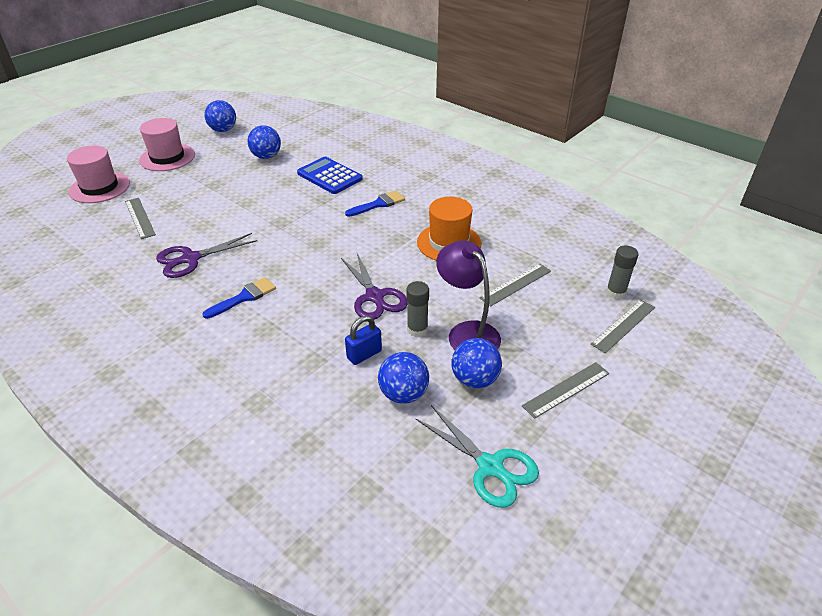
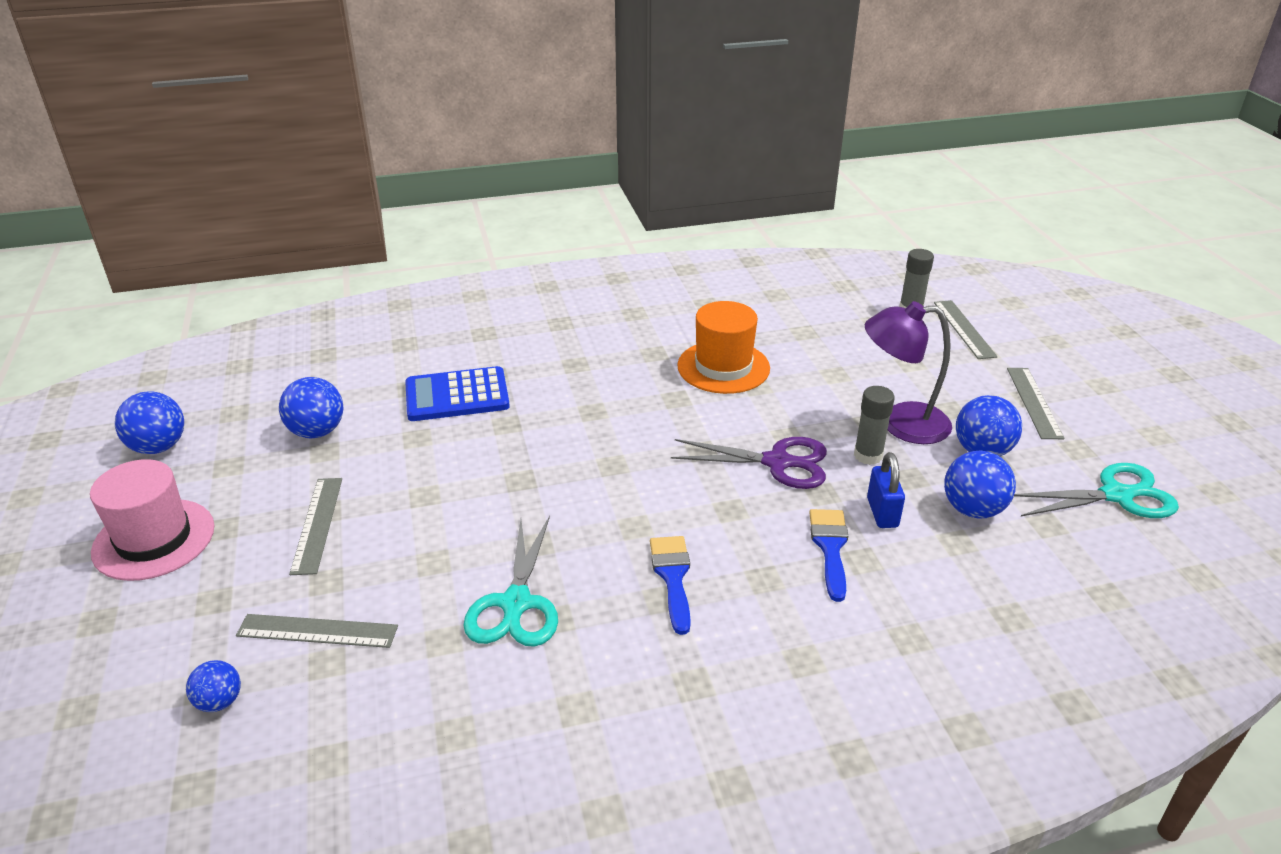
camera: 55 degrees left, 5 degrees down
pink hat [67,146,130,203] -> none
purple scissors [156,233,258,278] -> turquoise scissors [463,516,558,647]
blue brush [345,191,405,217] -> blue brush moved to [809,509,848,602]
grey ruler [479,264,551,307] -> grey ruler moved to [289,478,342,575]
none -> blue ball [186,660,241,712]

